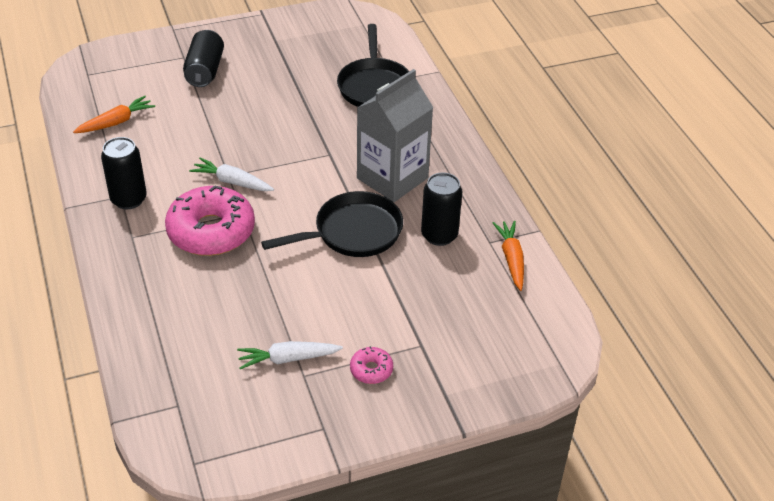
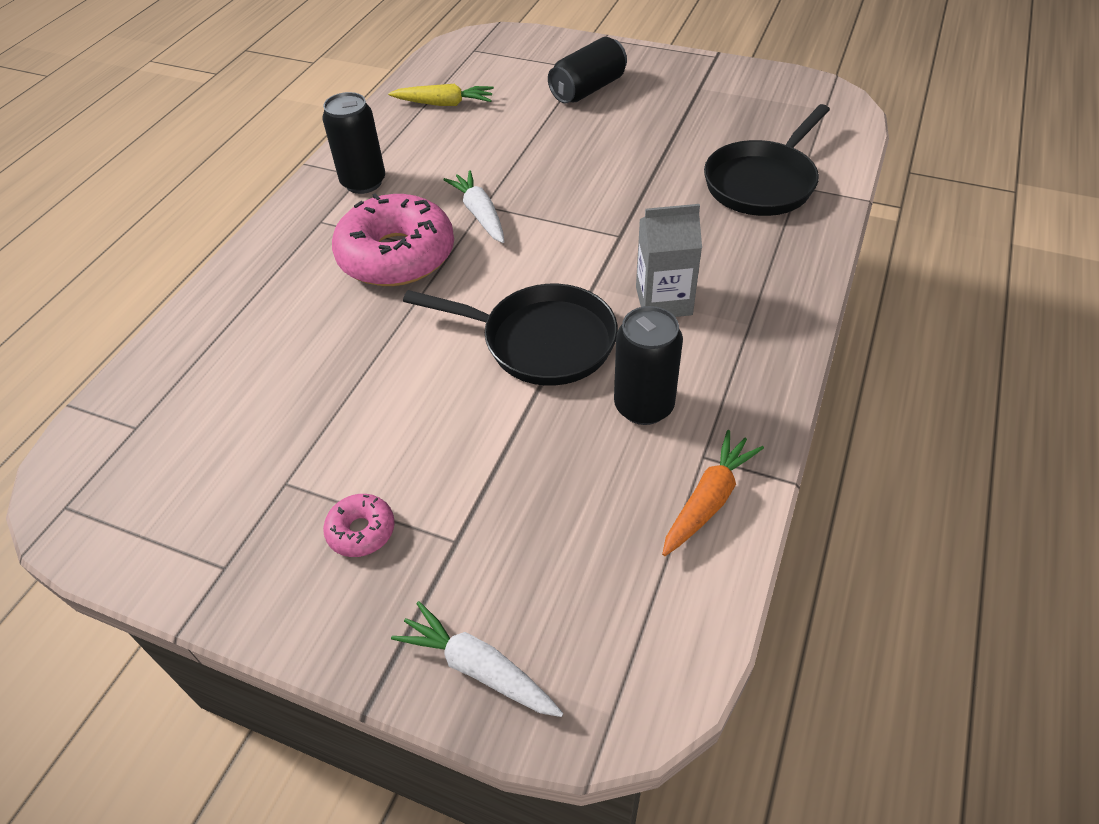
camera: 45 degrees right, 5 degrees up
orange carrot [73,96,155,133] -> yellow carrot [388,84,494,106]
white carrot [237,341,343,369] -> white carrot moved to [391,601,563,717]
grey carton [357,69,433,202] -> grey carton [636,204,702,317], size x0.62

